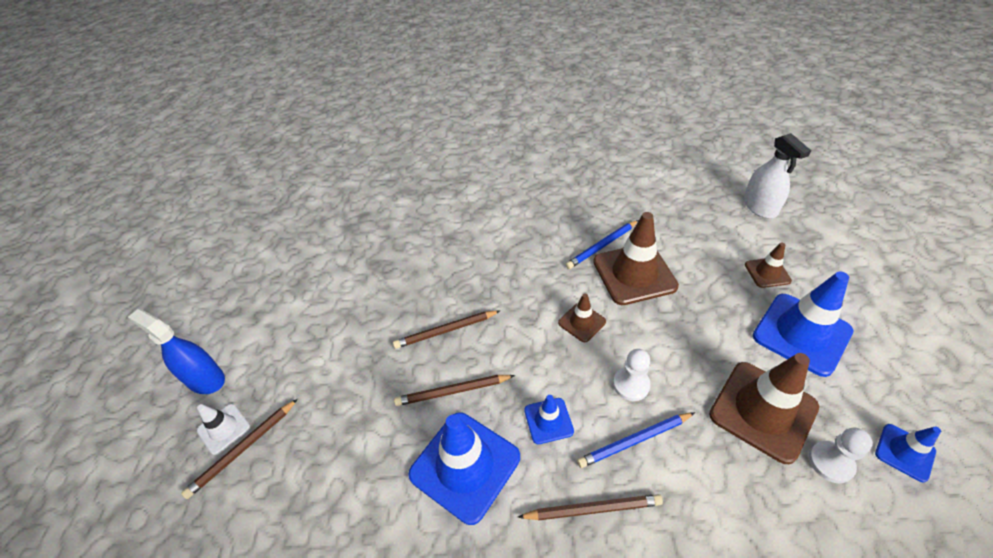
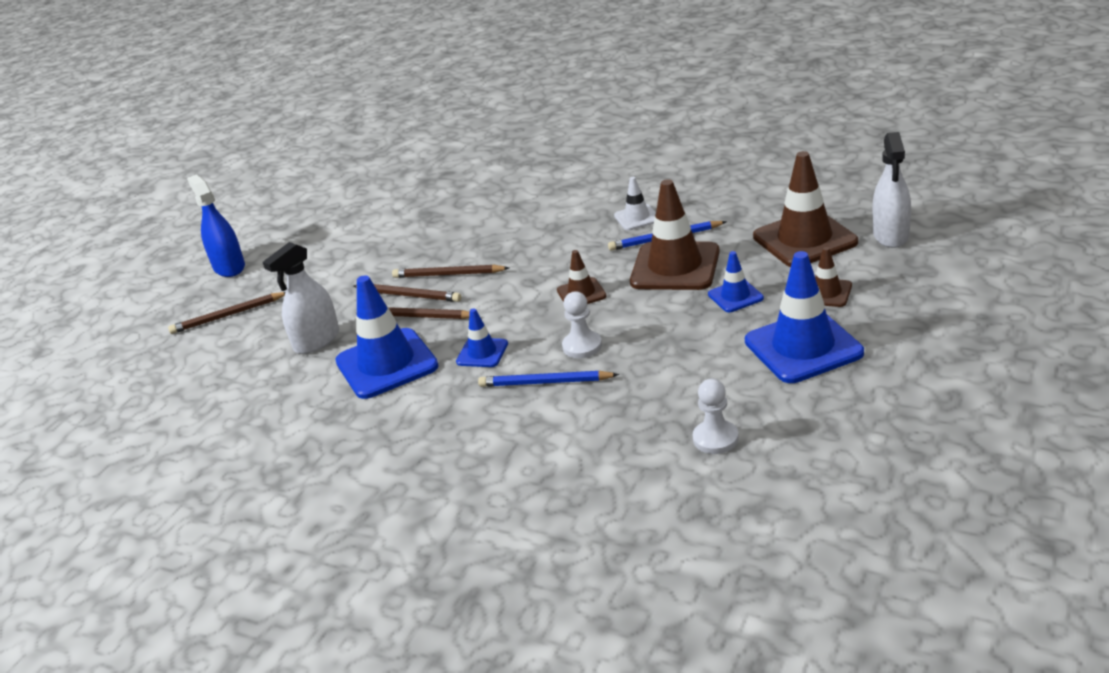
camera: 30 degrees right, 15 degrees down
white traffic cone [197,404,250,455] -> white traffic cone moved to [614,177,656,230]
brown pencil [518,494,663,520] -> brown pencil moved to [353,284,461,302]
brown traffic cone [709,353,819,464] -> brown traffic cone moved to [753,151,858,267]
blue traffic cone [875,424,941,482] -> blue traffic cone moved to [708,251,764,312]
none -> white spray bottle [263,242,339,354]

